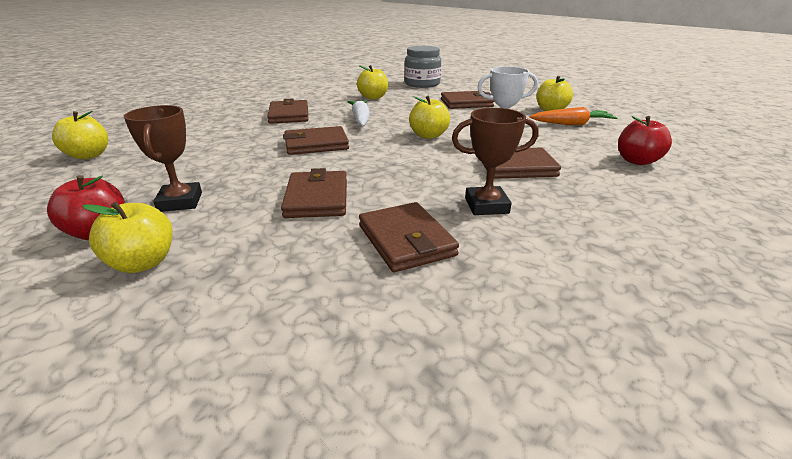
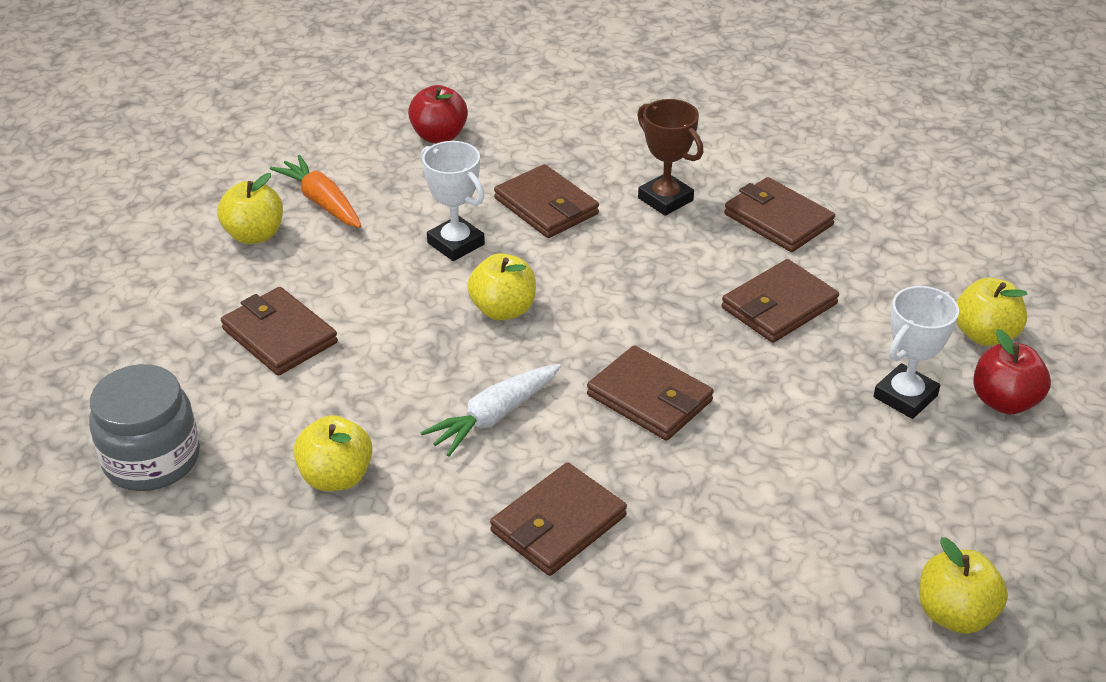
camera: 125 degrees left, 10 degrees up
brown trophy [124,105,202,212] -> white trophy [874,286,959,419]
brown wallet [359,202,459,272] -> brown wallet turned 75 degrees counterclockwise [724,177,835,252]

